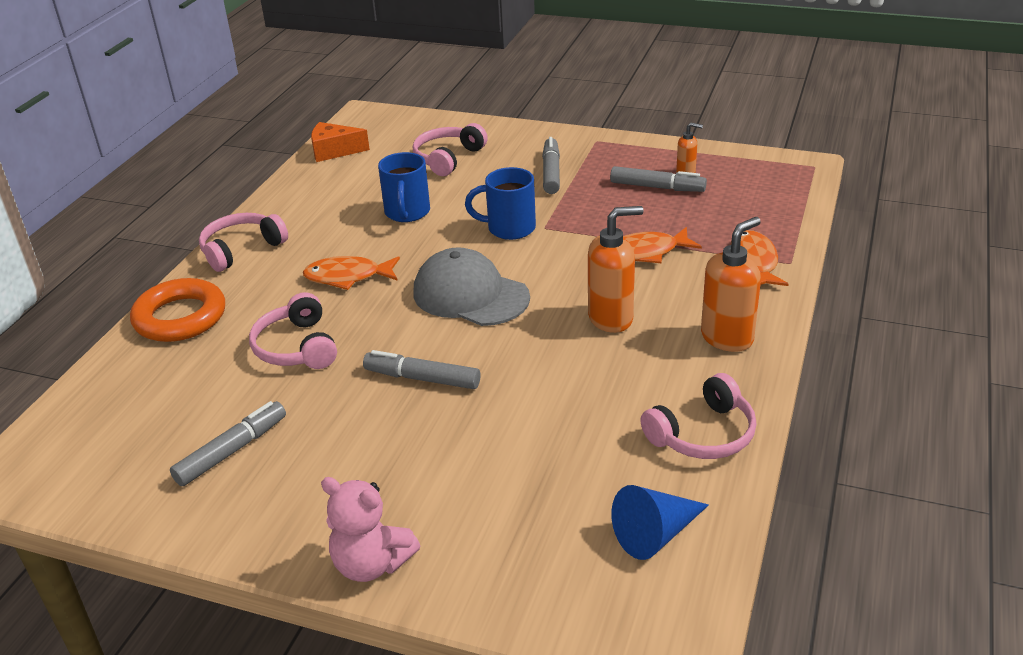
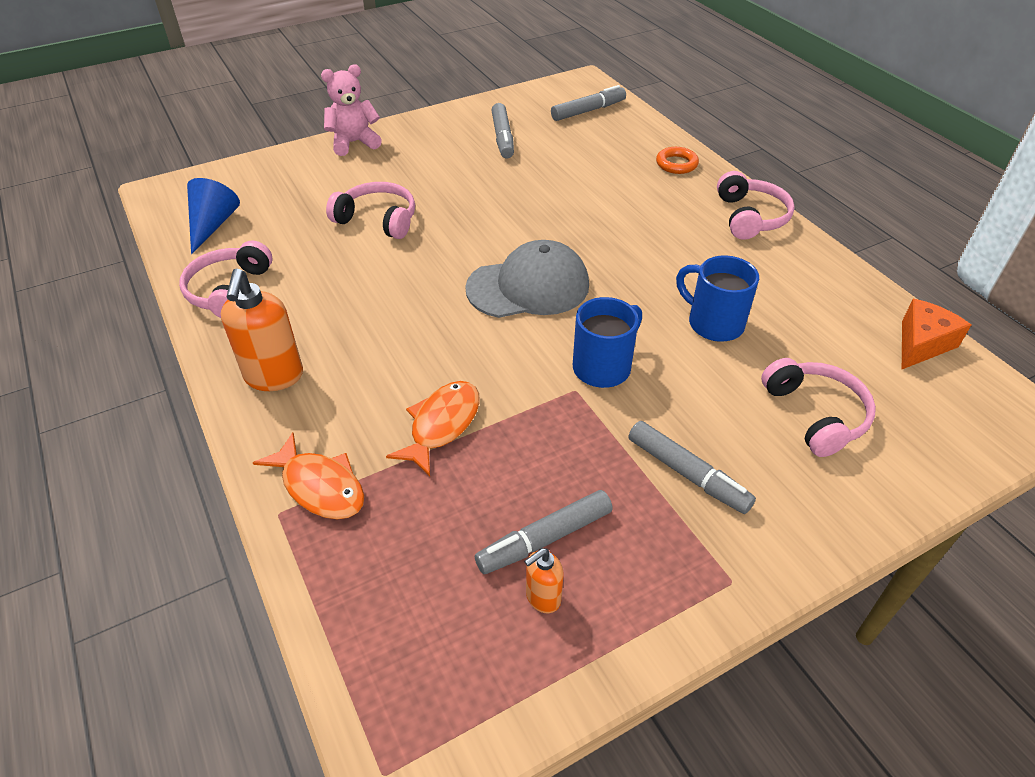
camera: 130 degrees right, 10 degrees up
orange ring [130,278,225,342] -> orange ring [656,147,699,174], size x0.54
pink headphones [249,292,337,369] -> pink headphones moved to [326,182,415,239]
orange fish [303,256,400,290] -> none
grey marker [363,350,480,389] -> grey marker moved to [551,85,626,121]
orange soap dispenser [588,206,643,333] -> none

